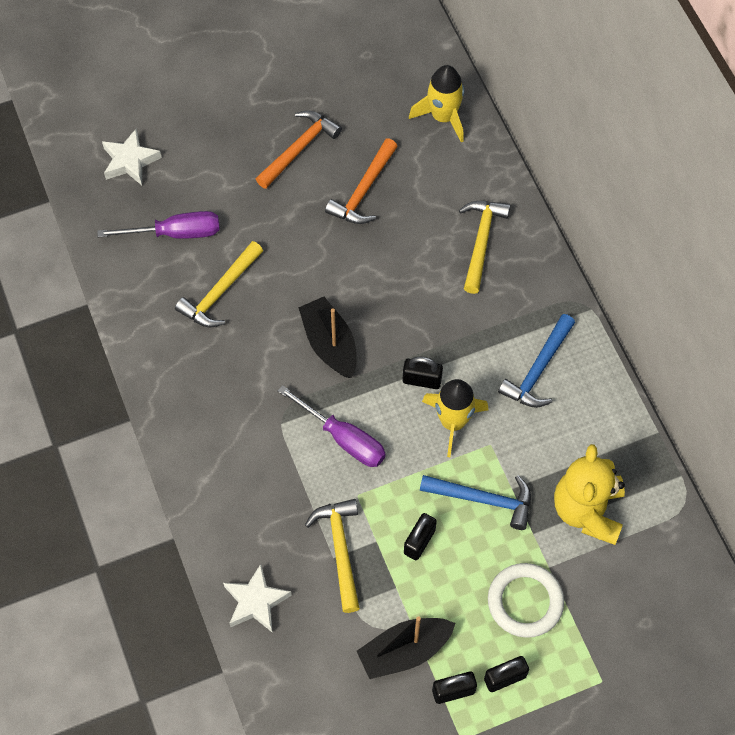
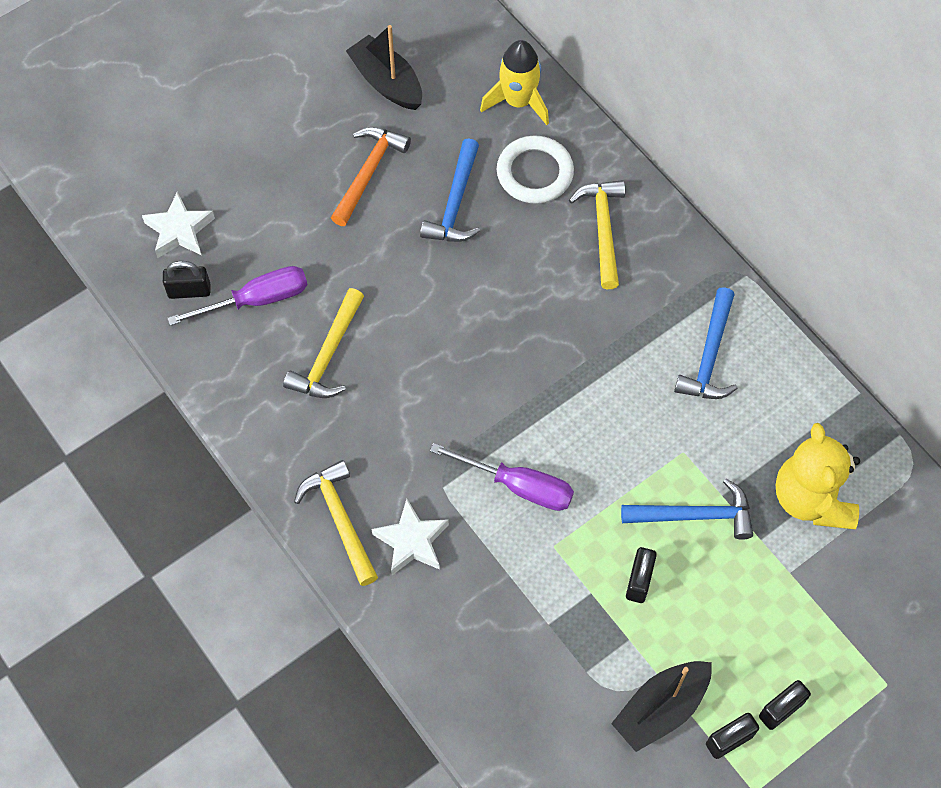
camera: 15 degrees left, 0 degrees up
white star [223,564,292,633] -> white star moved to [371,499,449,575]
black boat [298,297,357,378] -> black boat moved to [346,25,422,110]
yellow hammer [305,499,360,613] -> yellow hammer moved to [294,460,378,586]
orange hammer [325,139,398,224] -> blue hammer [420,138,480,242]
black padlock [403,356,443,389] -> black padlock moved to [163,261,210,299]
yellow rocket [422,379,489,457] -> none
white ring [488,563,564,638] -> white ring moved to [497,135,574,204]

